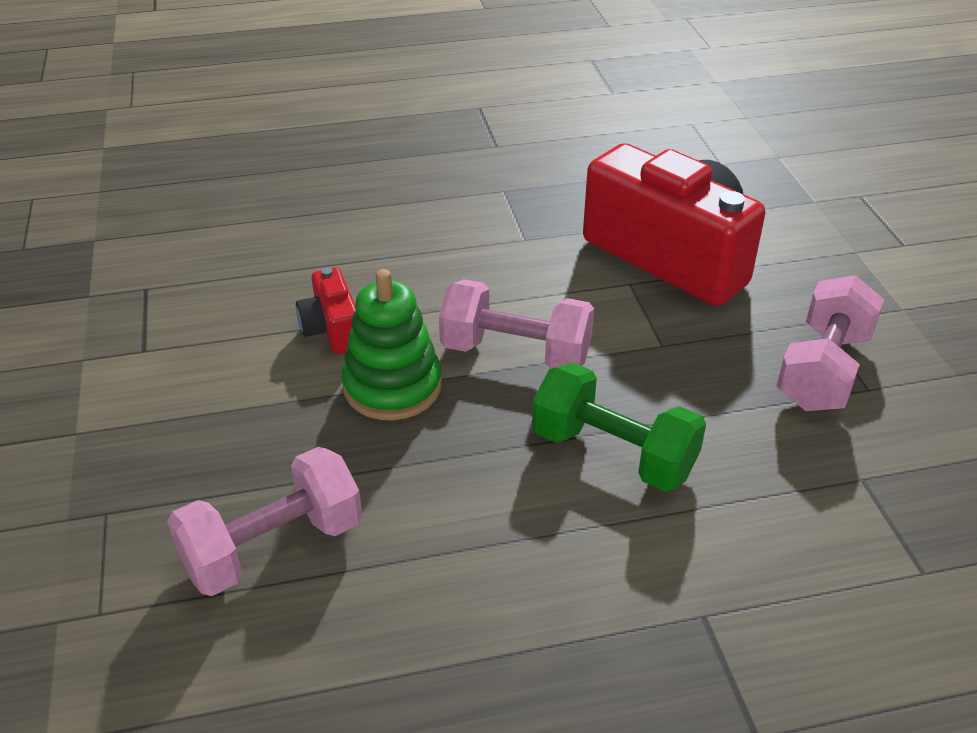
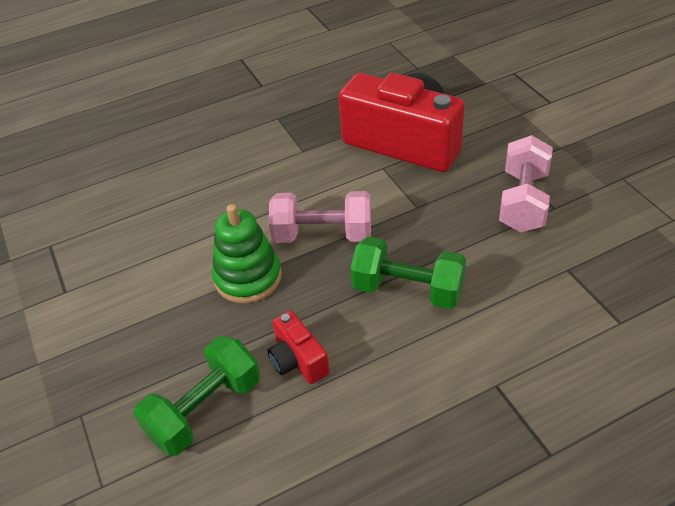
camera: 10 degrees left, 5 degrees up
pink dumbbell [167,446,362,596] -> green dumbbell [134,336,260,456]
red camera [296,268,356,354] -> red camera moved to [267,311,330,384]

